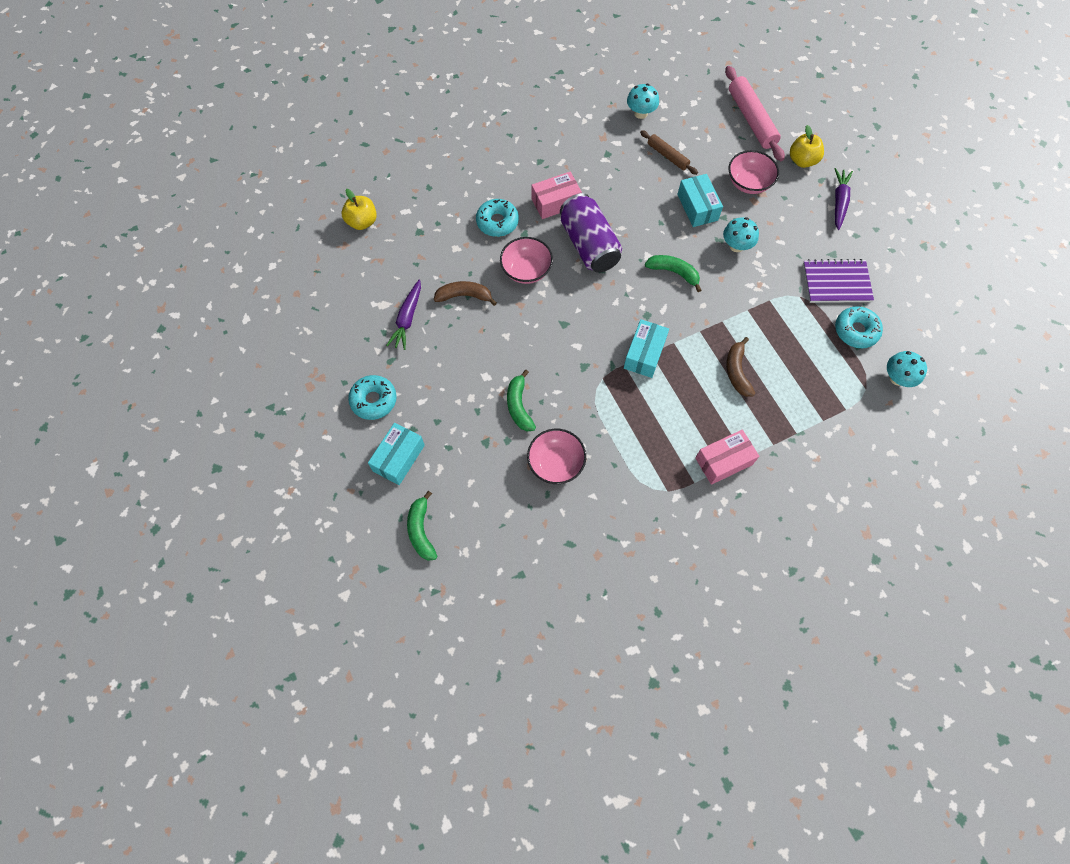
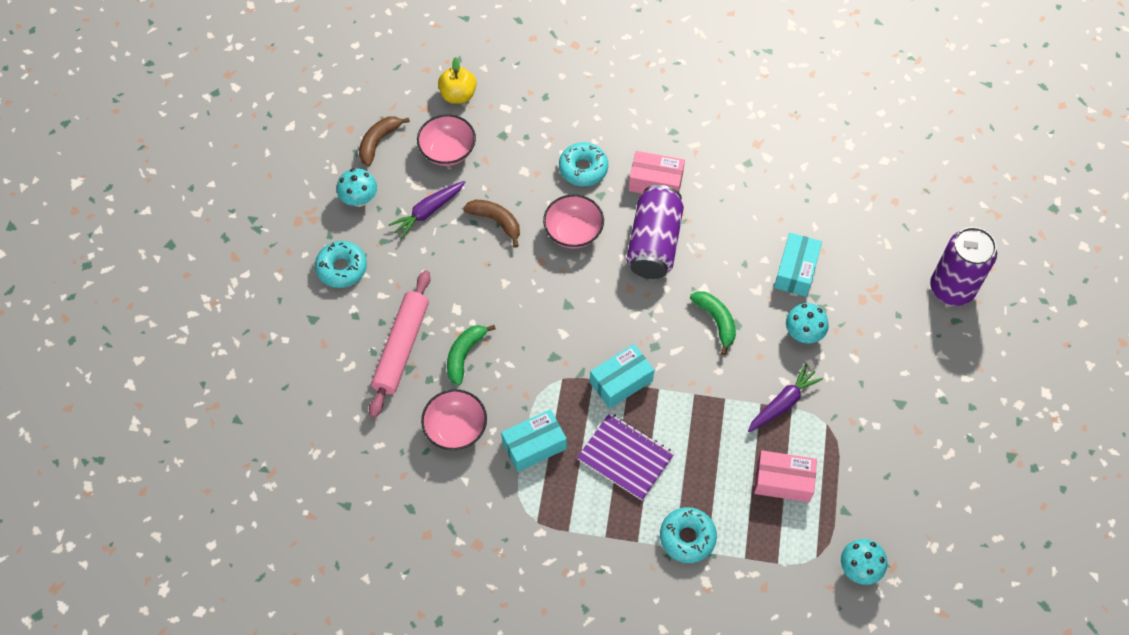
camera: 35 degrees right, 5 degrees down
turquoise box [368,423,425,485] -> turquoise box moved to [501,409,567,472]
green banana [407,491,437,561] -> none
turquoise mushroom [627,84,659,119] -> turquoise mushroom moved to [337,168,377,207]
brown rolling pin [640,130,698,175] -> none
pink box [695,430,759,485] -> pink box moved to [754,451,817,502]
pink rolling pin [725,66,785,161] -> pink rolling pin moved to [369,270,431,418]
brown banana [726,337,755,397] -> brown banana moved to [359,116,410,166]
pink bowl [729,150,779,194] -> pink bowl moved to [417,114,476,166]
yellow apple [790,125,824,168] -> purple can [930,227,997,306]
purple notebook [803,259,874,303] -> purple notebook moved to [577,413,675,500]
purple carrot [835,168,853,230] -> purple carrot moved to [748,364,823,432]
turquoise donut [835,306,883,348] -> turquoise donut moved to [660,507,717,563]

